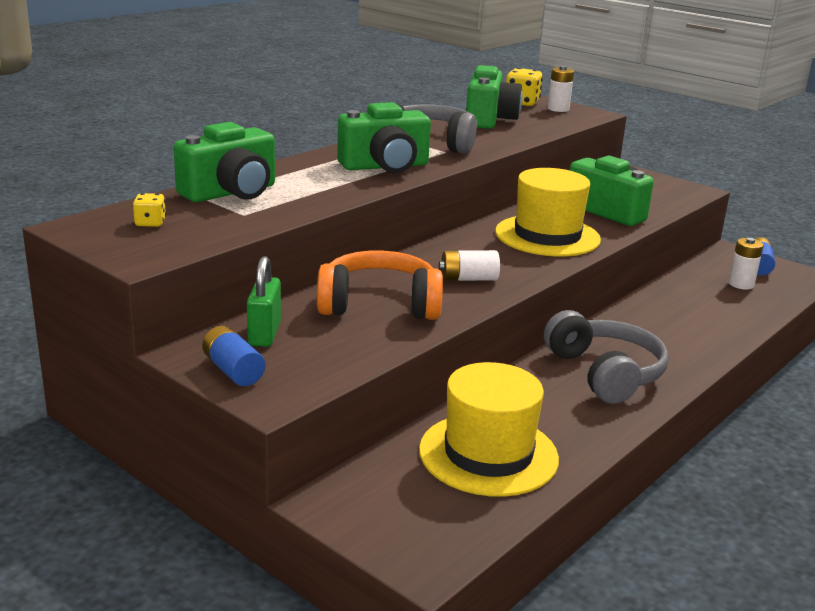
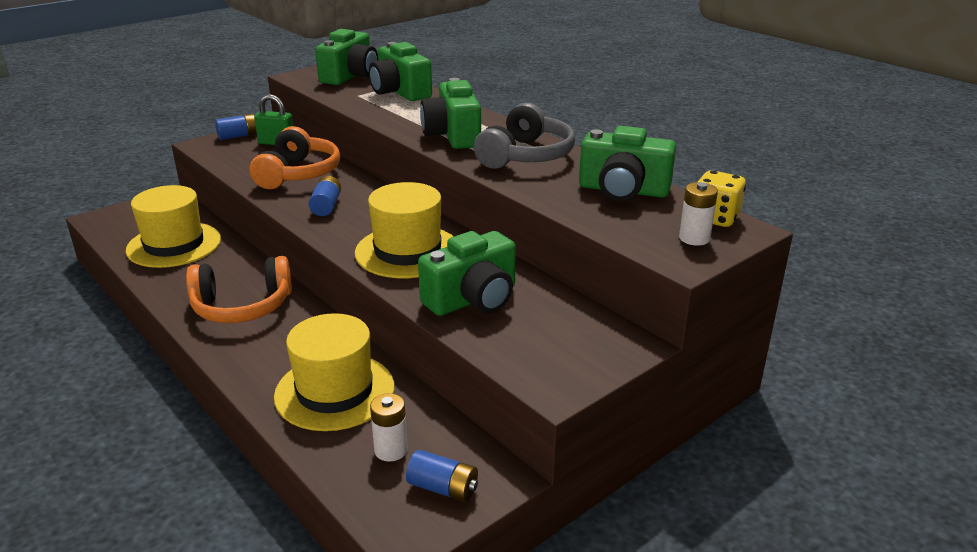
camera: 100 degrees right, 5 degrees up
yellow dice [133,193,166,227] -> green camera [315,29,378,85]
white battery [439,250,500,281] -> blue battery [308,176,341,216]
grey headphones [544,310,669,404] -> orange headphones [186,256,292,323]
none -> yellow hat [274,313,394,431]

